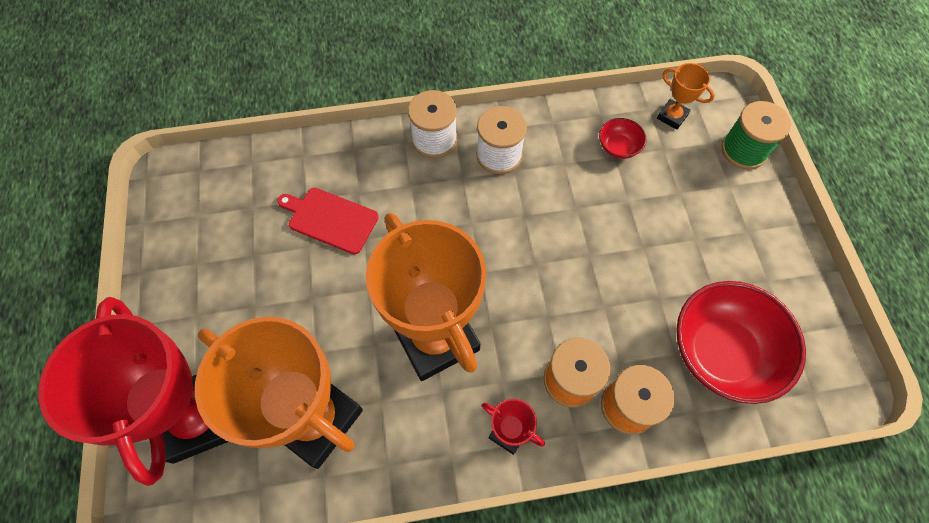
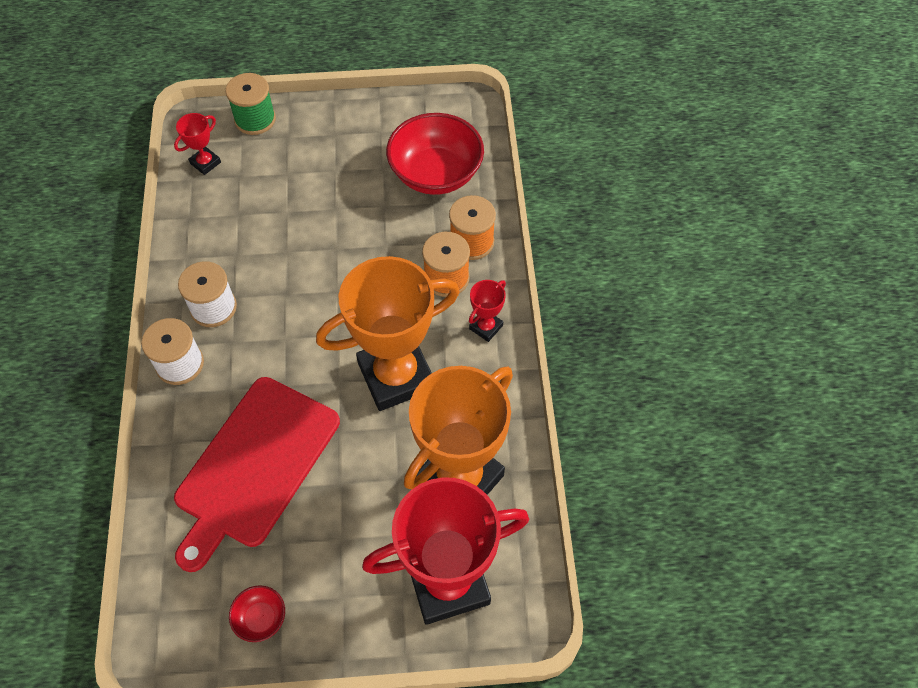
camera: 85 degrees left, 5 degrees down
red cutting board [277,188,379,254] -> red cutting board [174,377,340,572], size x1.93
red bowl [599,118,646,159] -> red bowl moved to [229,585,285,642]
orange trophy [657,63,715,130] -> red trophy [174,113,221,175]

